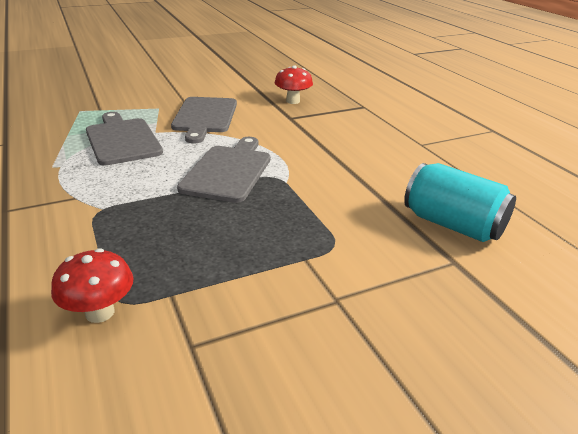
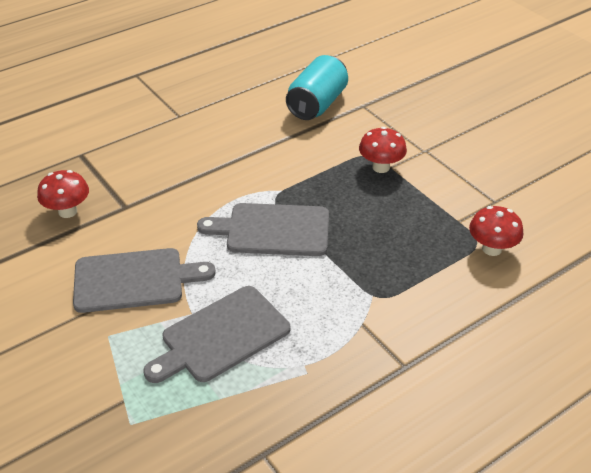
camera: 100 degrees left, 10 degrees up
none -> red mushroom [359,127,407,173]

